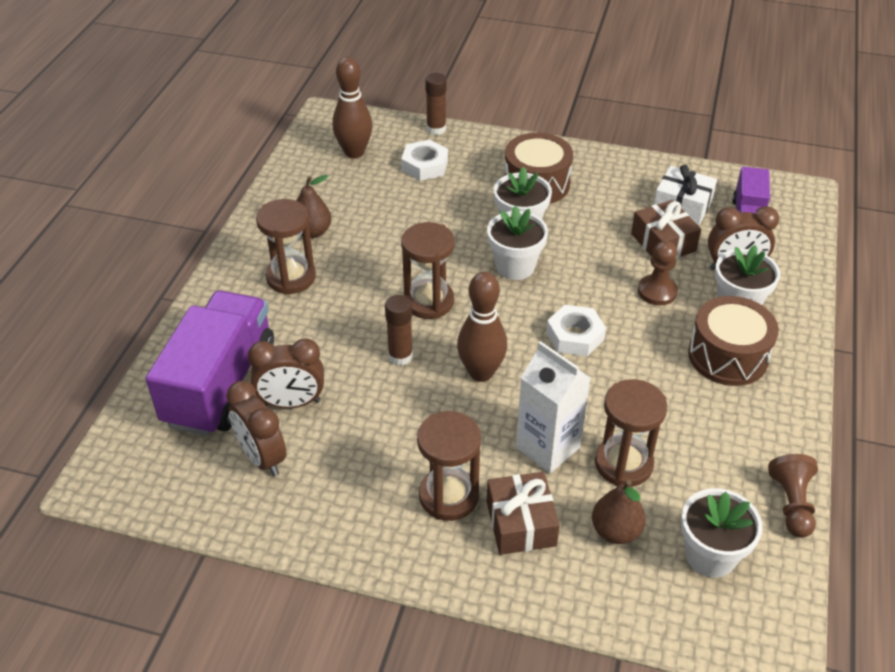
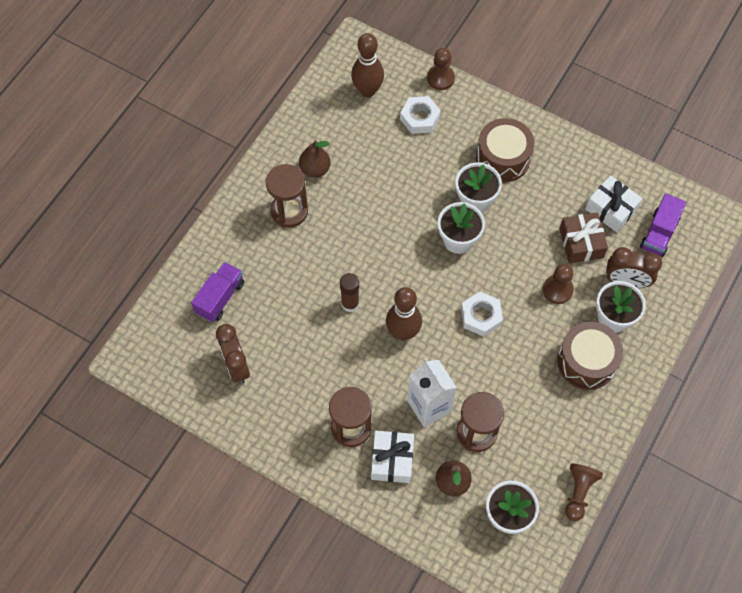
camera: 15 degrees right, 20 degrees up
purple truck [146,290,274,436] -> purple truck [191,262,244,322], size x0.55
brown clock [248,338,324,408] -> none
brown hourglass [401,222,454,319] -> none
brown glue stick [425,73,446,135] -> brown pawn [427,48,455,90]
brown gift [487,472,560,555] -> white gift [371,431,414,483]

